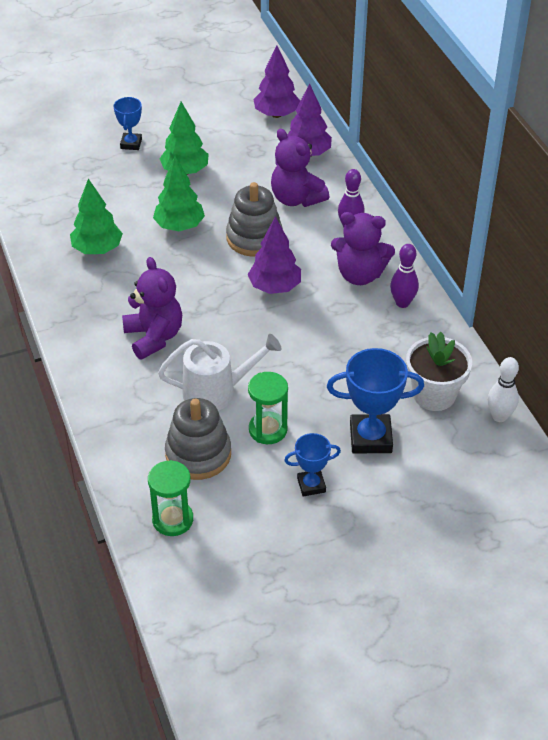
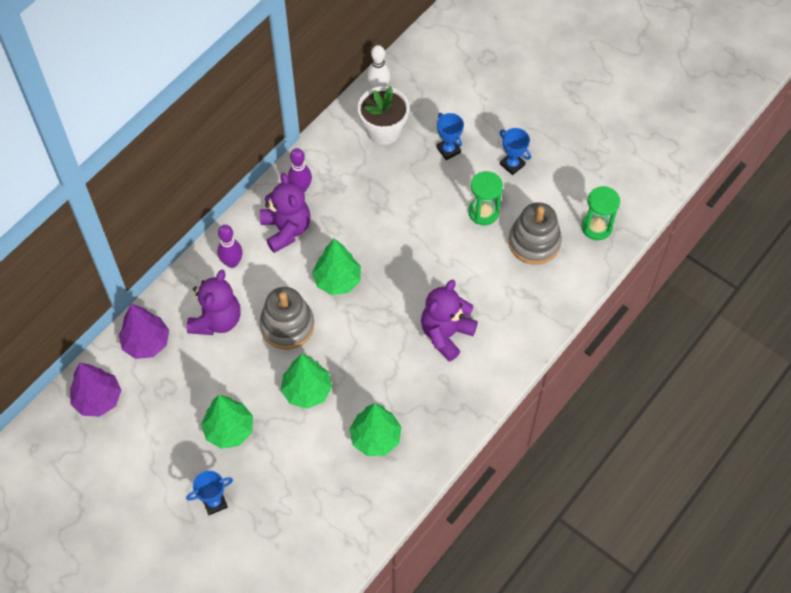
camera: 120 degrees left, 15 degrees up
white watering can [158,334,281,411] -> none
purple tree [247,216,301,294] -> green tree [312,238,361,295]
blue trophy [327,348,424,453] -> blue trophy [437,113,464,160], size x0.58

